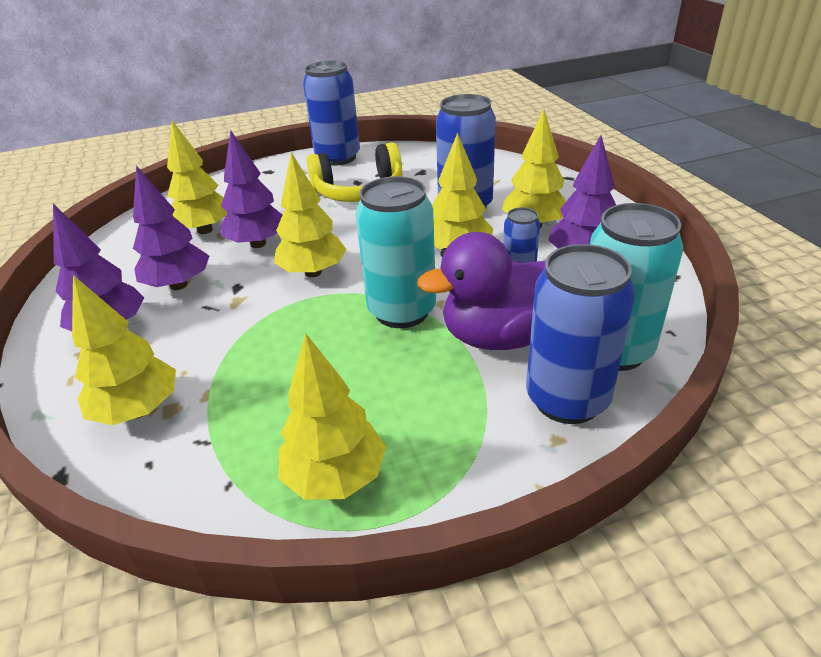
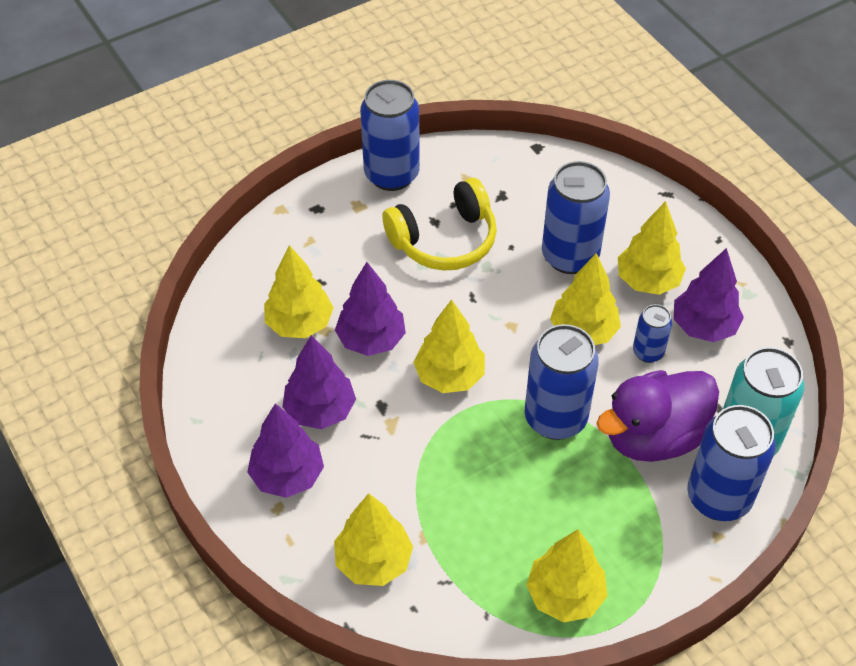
camera: 15 degrees left, 15 degrees up
turquoise can [355,176,436,328] -> blue can [525,324,599,440]

